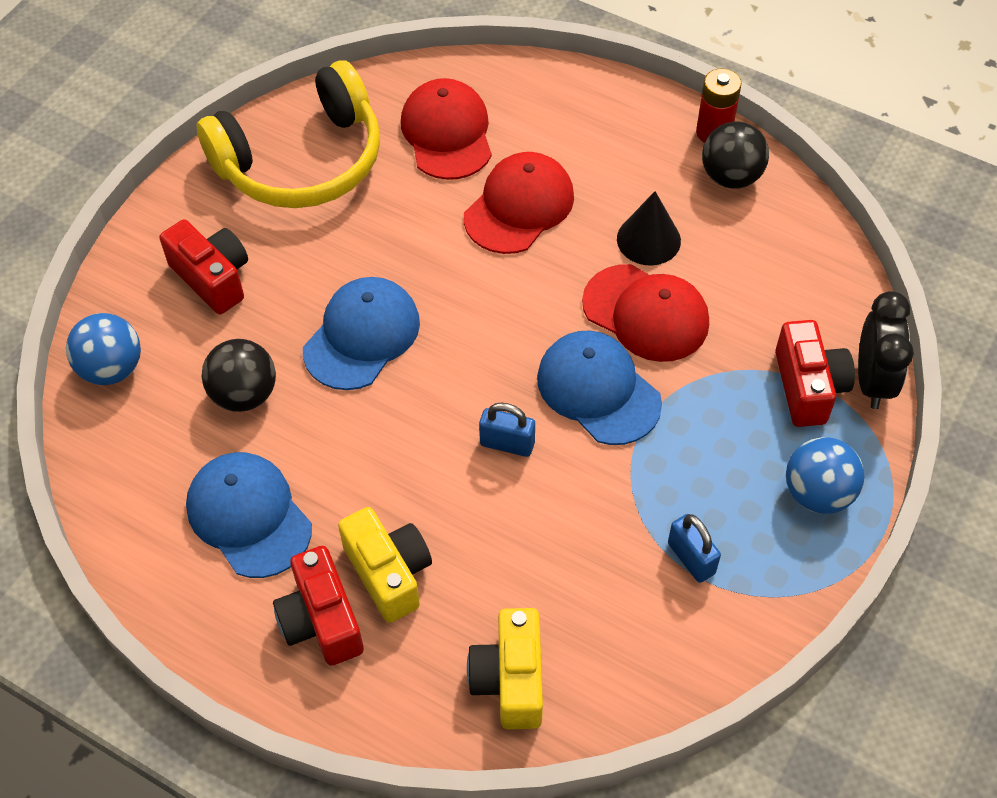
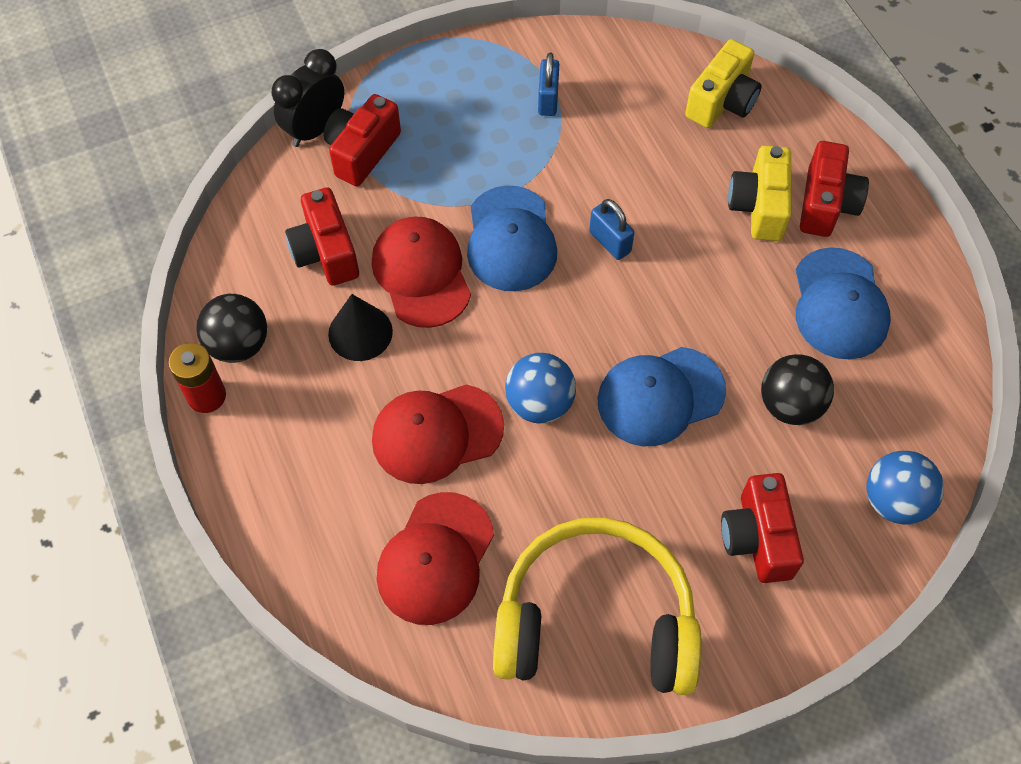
camera: 145 degrees left, 5 degrees up
blue ball [786,437,864,514] -> blue ball moved to [505,353,576,423]
none -> red camera [285,187,359,286]

